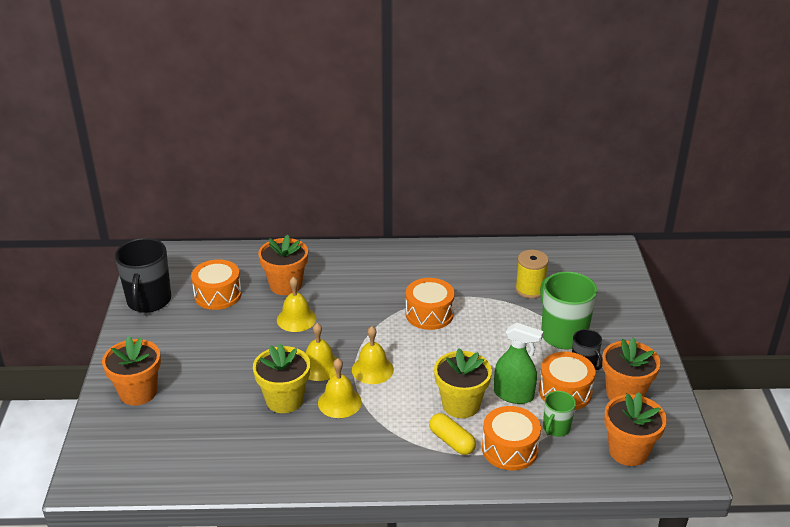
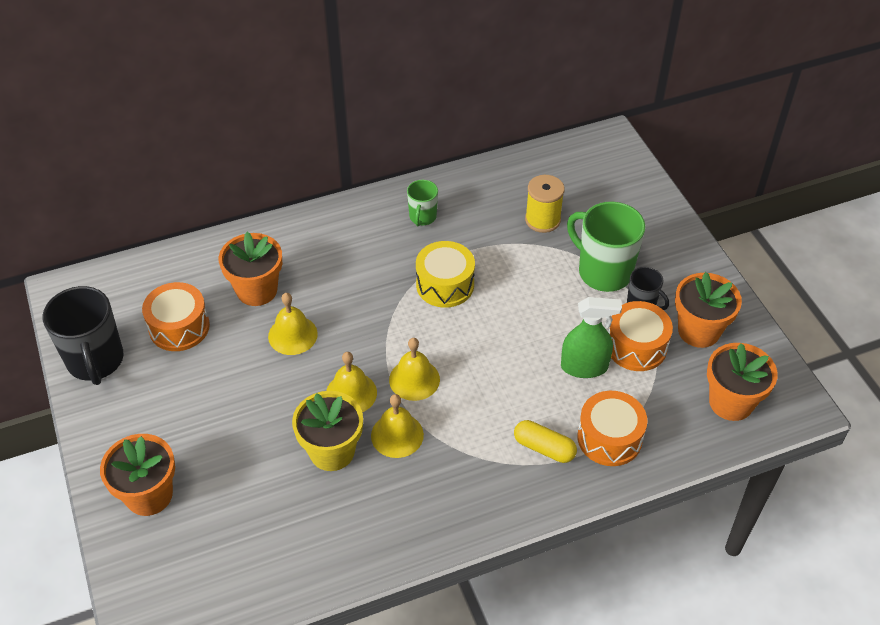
camera: 20 degrees left, 15 degrees up
orange drum [405,278,455,330] -> yellow drum [416,241,475,308]
yellow flower pot [434,348,492,418] -> none
green mug [543,391,576,437] -> green mug moved to [407,180,438,226]

